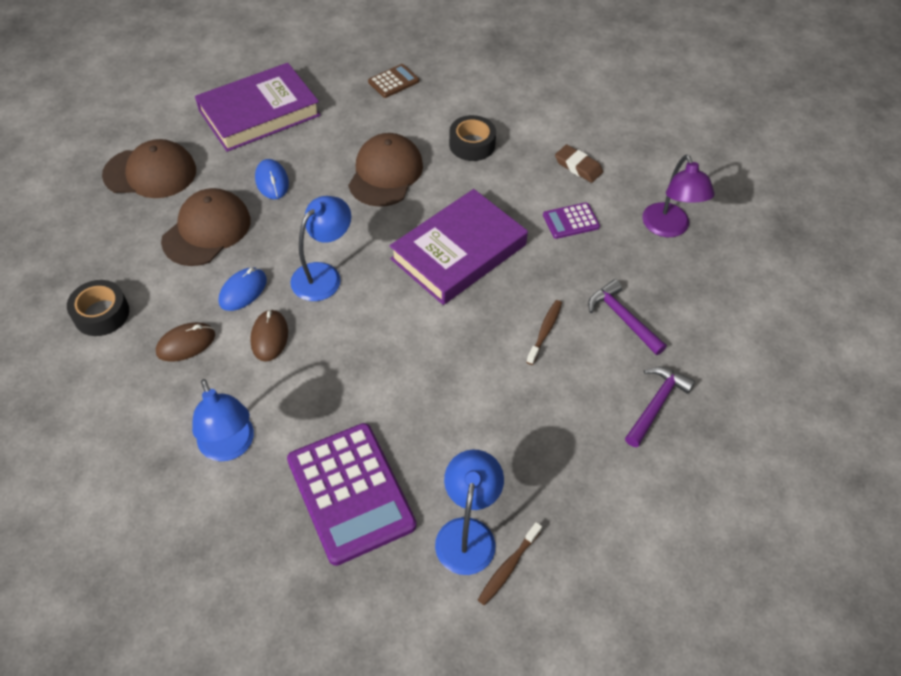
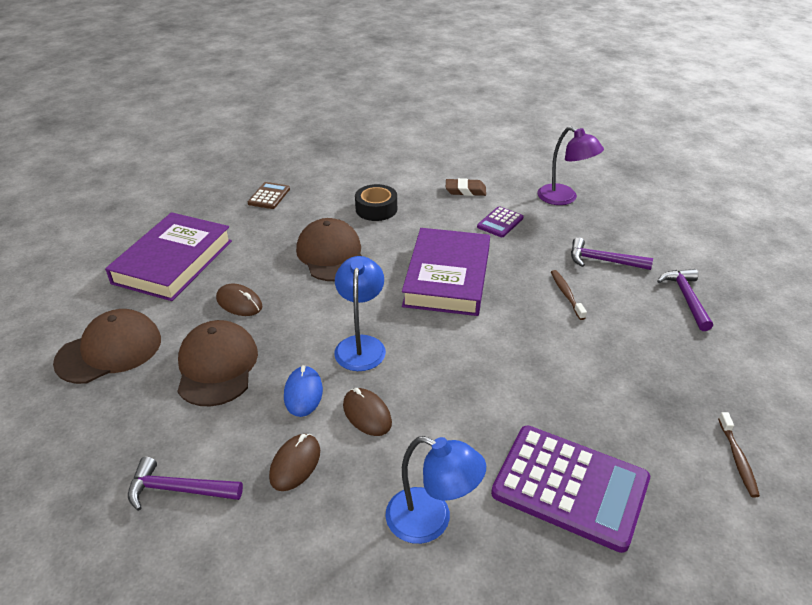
camera: 35 degrees left, 15 degrees down
black tape [67,280,129,336] -> purple hammer [128,457,243,511]
blue mouse [255,159,289,199] -> brown mouse [216,284,262,316]
blue lamp [435,450,504,575] -> none

